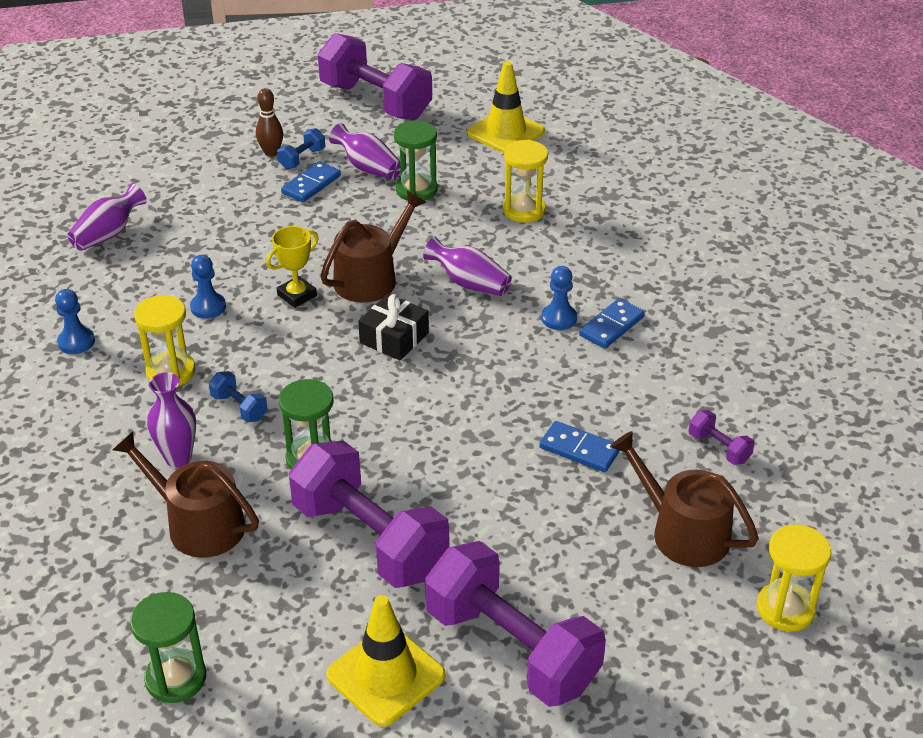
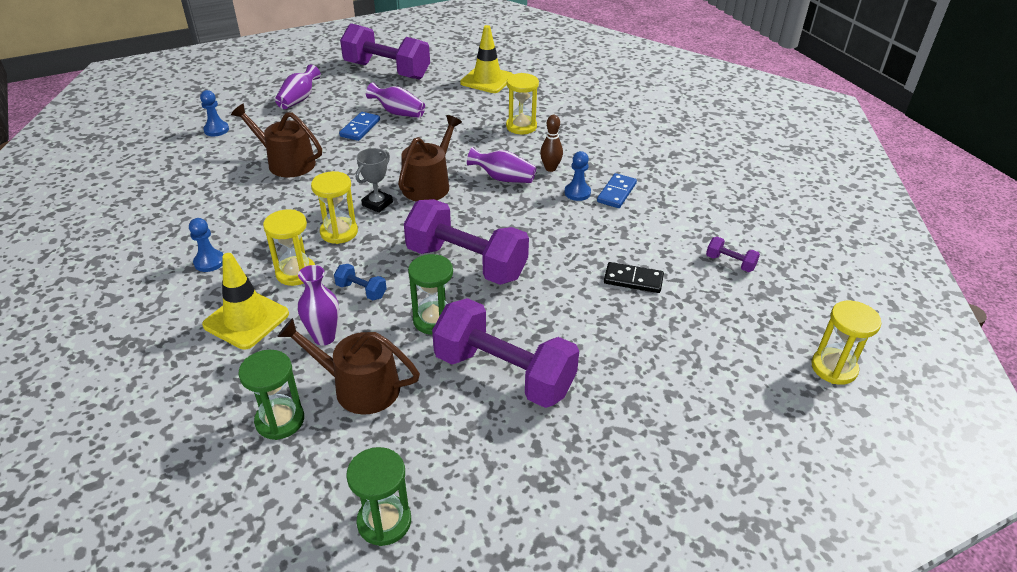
camera: 15 degrees left, 0 degrees up
purple vase [67,184,147,251] -> purple vase moved to [275,64,321,109]
blue pawn [190,255,226,319] -> blue pawn moved to [200,90,229,136]
brown bowling pin [256,88,283,157] -> brown bowling pin moved to [540,115,563,172]
yellow trophy [266,226,319,308] -> grey trophy [356,148,393,213]
blue dumbbell [277,128,325,169] -> none
yellow traffic cone [326,595,446,727] -> yellow traffic cone moved to [202,253,289,350]
black gift [358,294,429,361] -> none
green hourglass [394,120,438,201] -> green hourglass moved to [238,350,304,440]
purple dumbbell [425,541,606,707] -> purple dumbbell moved to [404,199,529,285]
blue domino [539,421,620,472] -> black domino [604,262,664,293]
brown watering can [610,431,759,567] -> brown watering can moved to [231,104,322,178]
none -> yellow hourglass [311,171,358,244]

